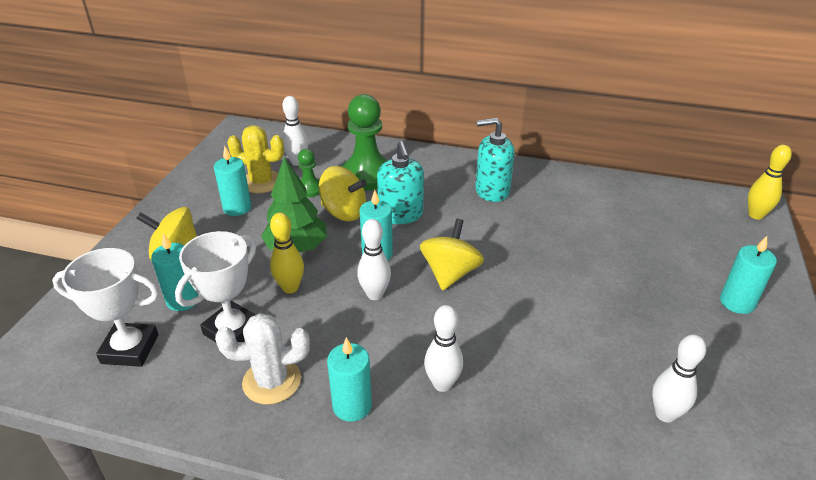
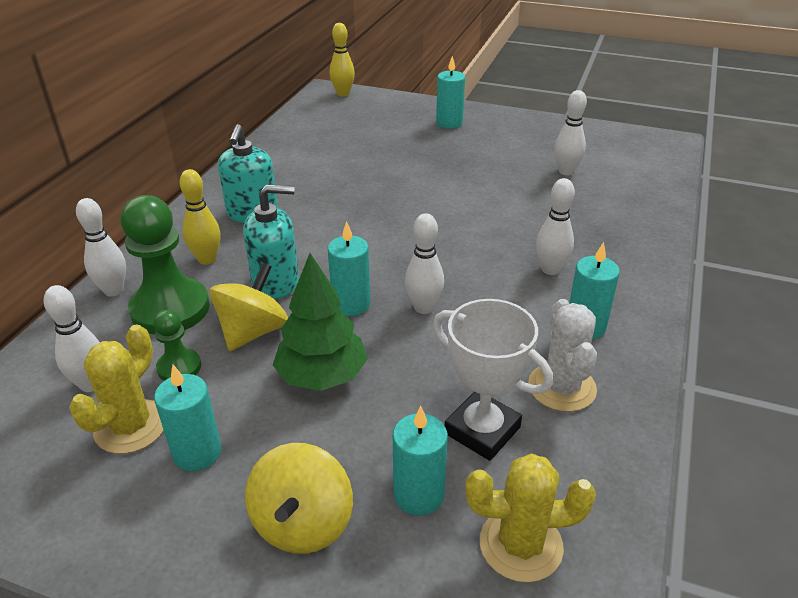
camera: 85 degrees left, 0 degrees up
white trophy [52,248,159,367] -> yellow cactus [465,454,596,582]
yellow bowling pin [270,213,304,294] -> yellow bowling pin moved to [179,169,220,265]
yellow spinning top [420,218,484,290] -> none
none -> white bowling pin [76,198,126,297]

